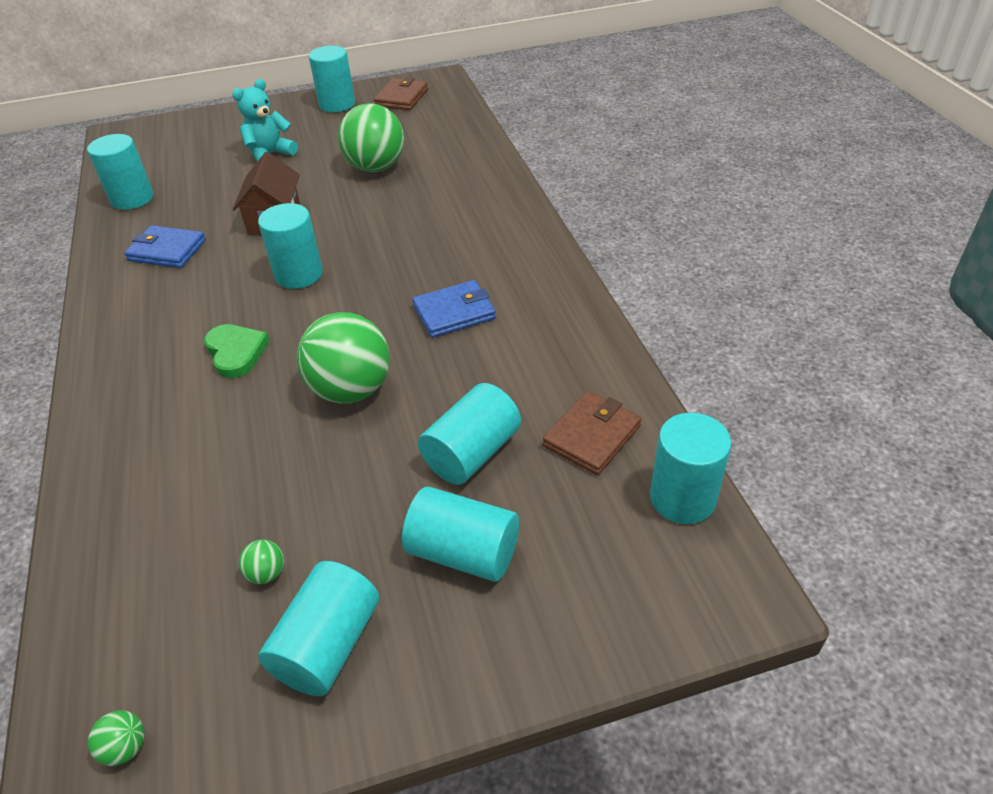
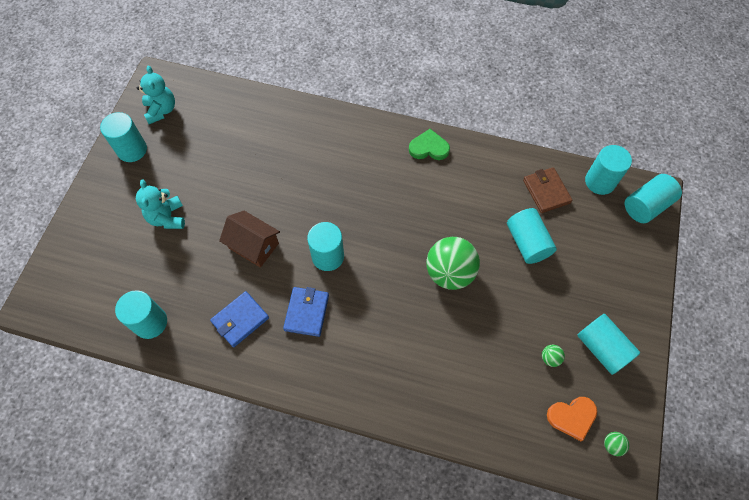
camera: 60 degrees left, 20 degrees up
green heart [204,324,270,378] -> green heart moved to [409,129,450,160]
green ball [338,103,404,172] -> none
brown wallet [373,77,428,110] -> turquoise teddy bear [137,66,175,124]
turquoise cylinder [402,487,519,582] -> turquoise cylinder moved to [625,174,682,223]
blue wallet [412,280,496,338] -> blue wallet moved to [283,287,329,337]
none -> orange heart [547,397,597,441]

